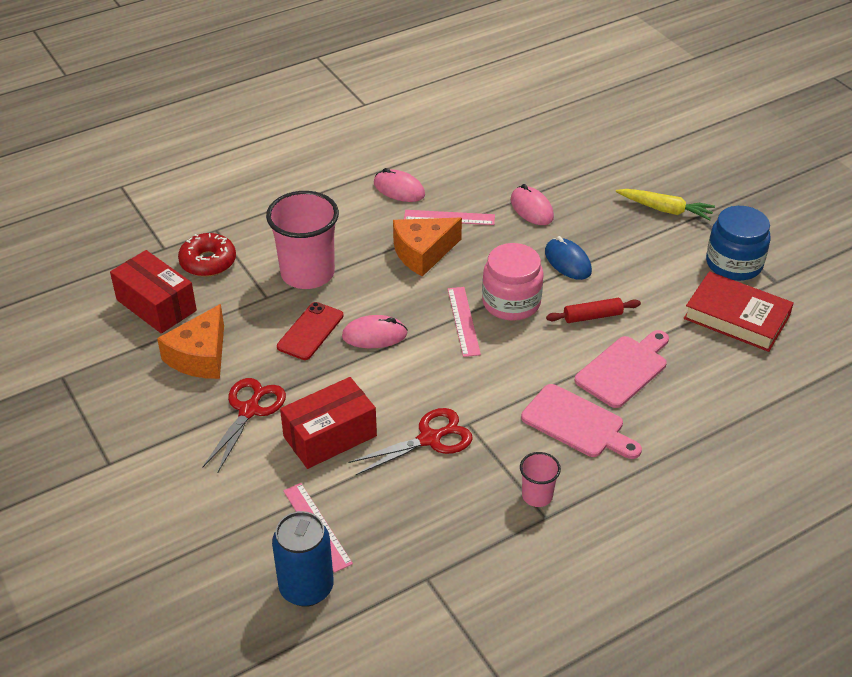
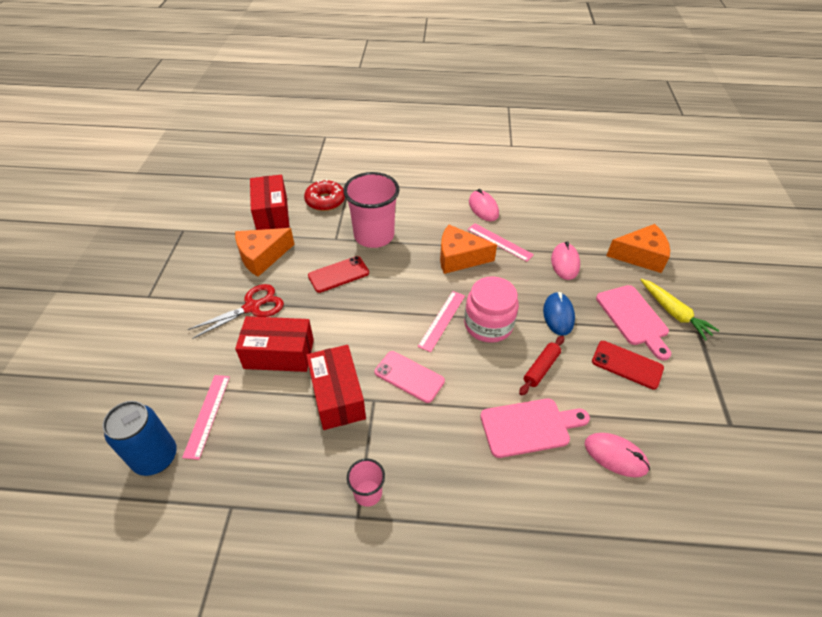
camera: 35 degrees right, 5 degrees up
pink mouse [342,315,408,348] -> pink mouse moved to [585,433,650,477]
red scissors [349,408,473,475] -> red box [306,345,366,430]
pink cutting board [521,384,642,459] -> pink cutting board moved to [596,285,671,360]
red rolling pin [546,298,641,323] -> red rolling pin turned 75 degrees counterclockwise [519,336,564,396]
red book [684,271,794,352] -> none
blue jar [706,206,771,281] -> none
none -> pink phone [374,351,445,403]
none -> red phone [592,341,664,389]
none -> orange cheese [606,224,670,273]

